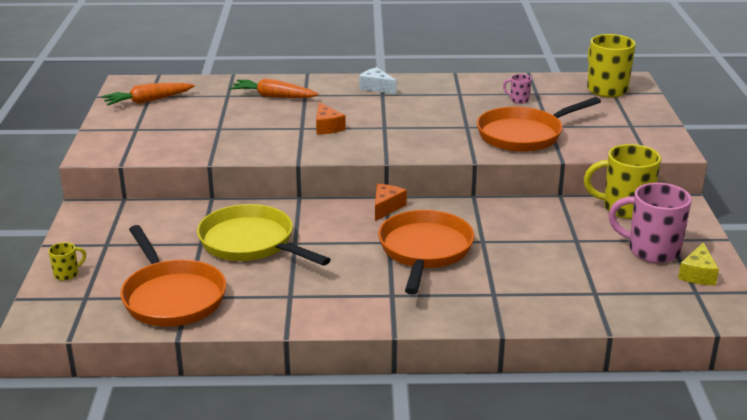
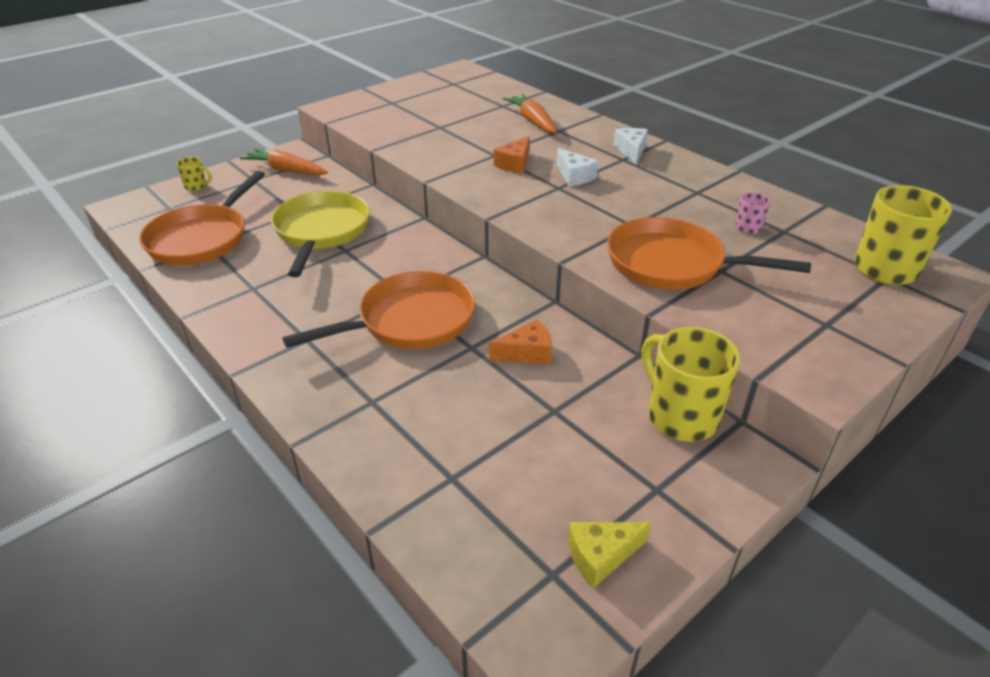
camera: 50 degrees right, 10 degrees up
orange carrot [102,83,195,106] -> orange carrot moved to [240,148,328,175]
orange cheese [375,184,407,221] -> orange cheese moved to [489,320,552,364]
pink mug [608,183,692,263] -> none
none -> white cheese [556,148,599,186]

